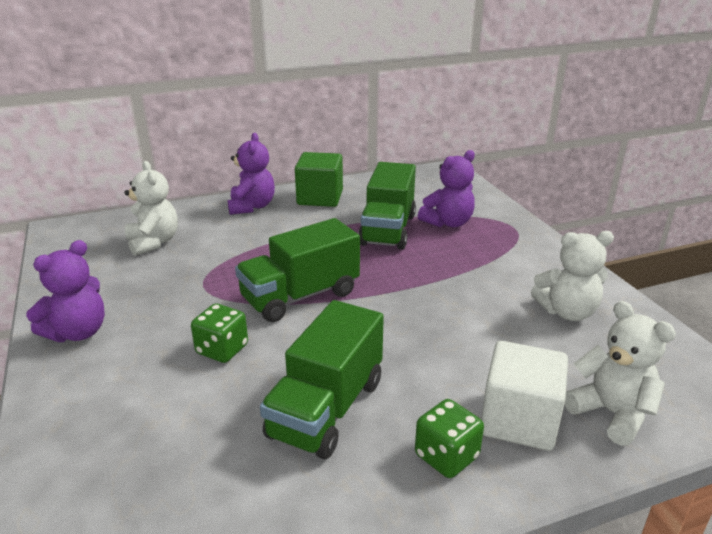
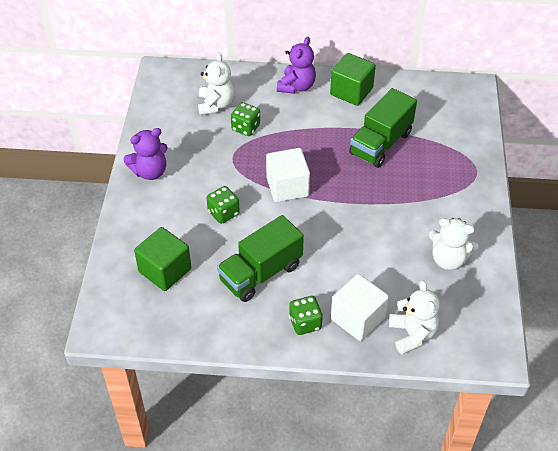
camera: 25 degrees right, 20 degrees up
green truck [235,218,360,322] -> white cube [266,148,310,202]
purple teddy bear [418,150,475,227] -> none
none -> green cube [134,227,191,291]
none -> green dice [231,102,260,136]

